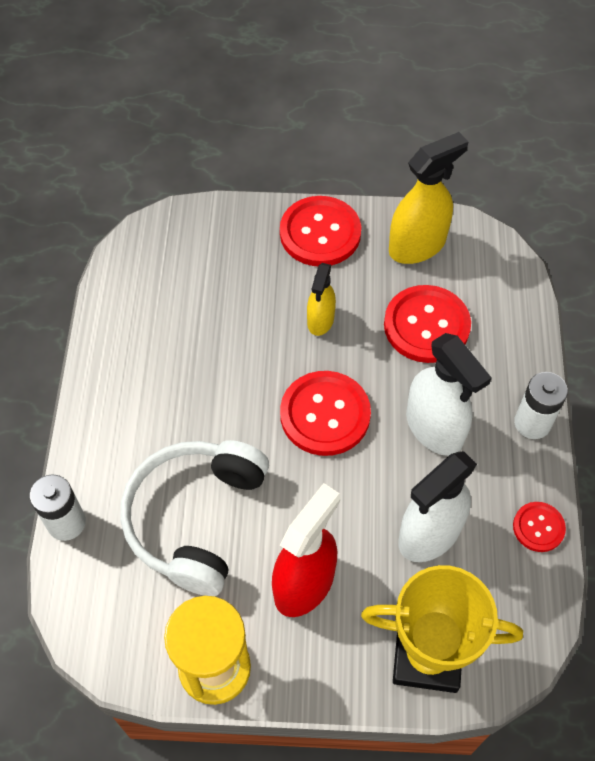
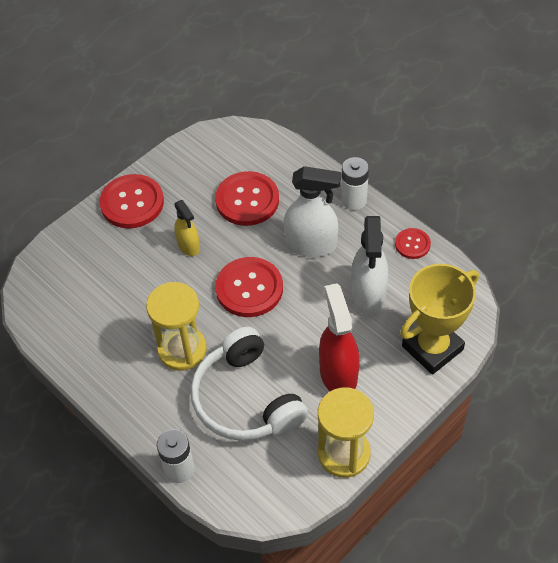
camera: 45 degrees left, 5 degrees down
yellow spray bottle [389,132,468,264] -> none
none -> yellow hourglass [146,282,207,371]

